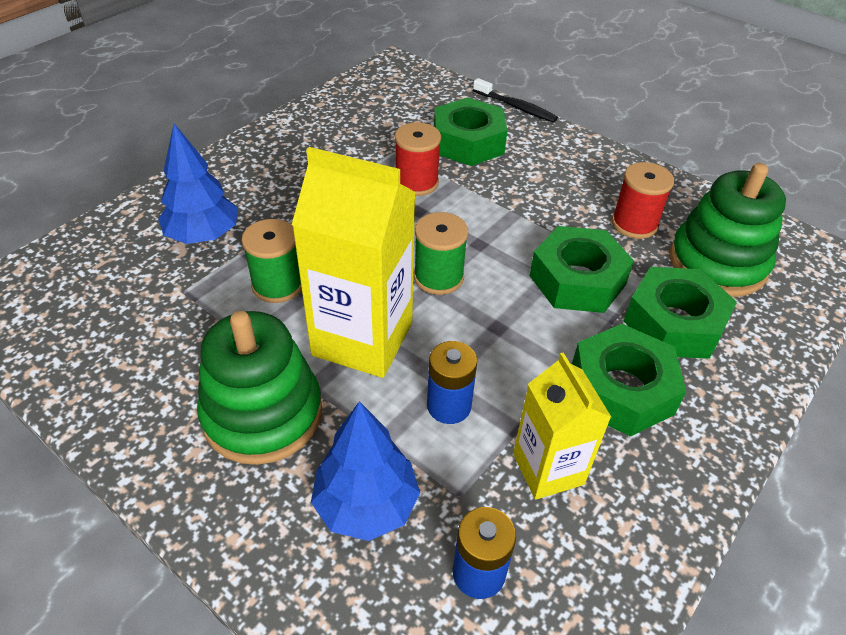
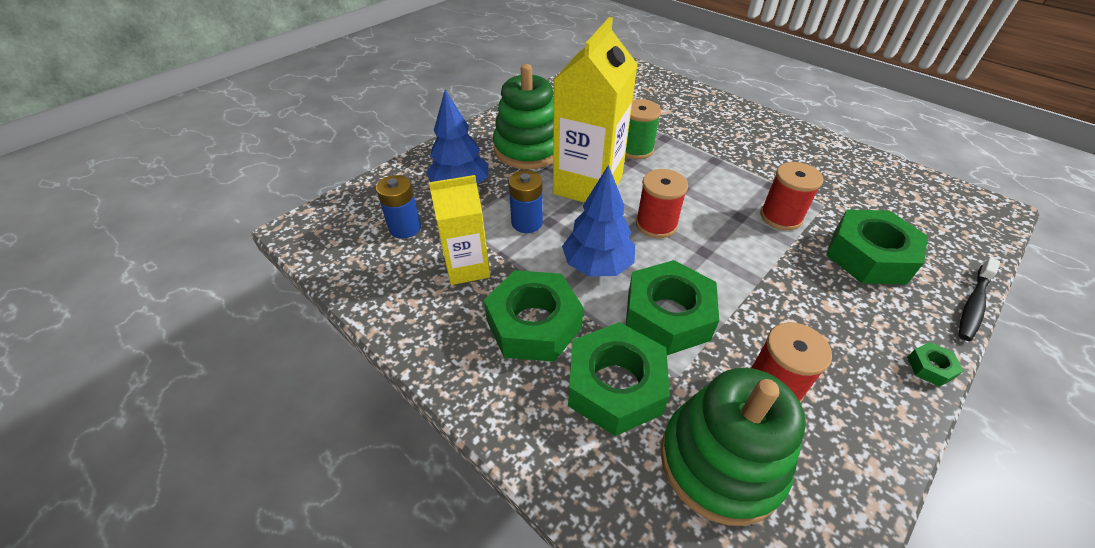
camera: 95 degrees right, 0 degrees up
blue tree [158,124,238,244] -> blue tree moved to [562,165,635,277]
green spool [414,212,469,295] -> red spool [636,169,688,238]
none -> green nut [907,342,964,387]

